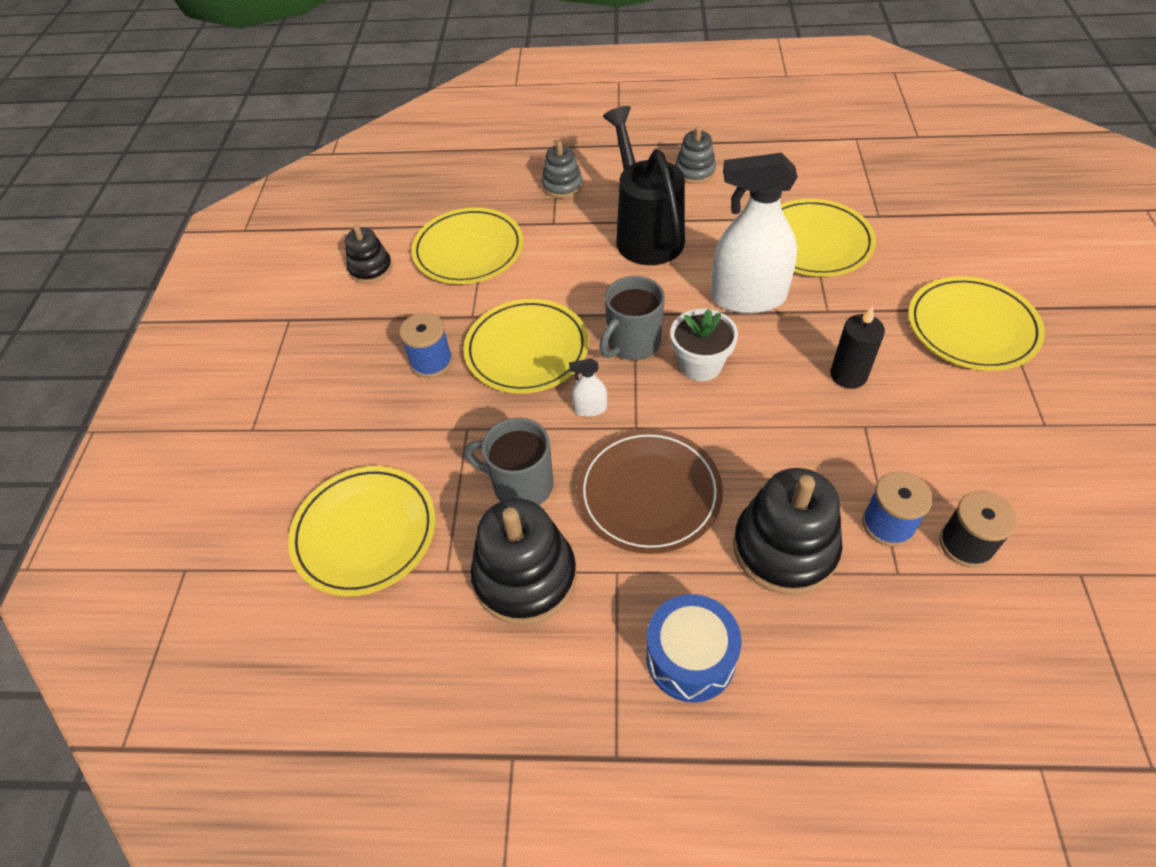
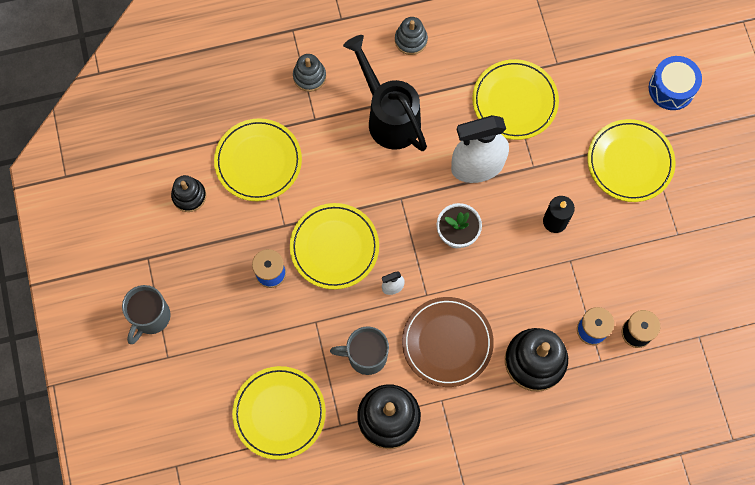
camera: 20 degrees left, 20 degrees up
grey mug [599,276,665,360] -> grey mug moved to [122,285,171,344]
blue drum [646,594,741,703] -> blue drum moved to [649,56,702,110]

